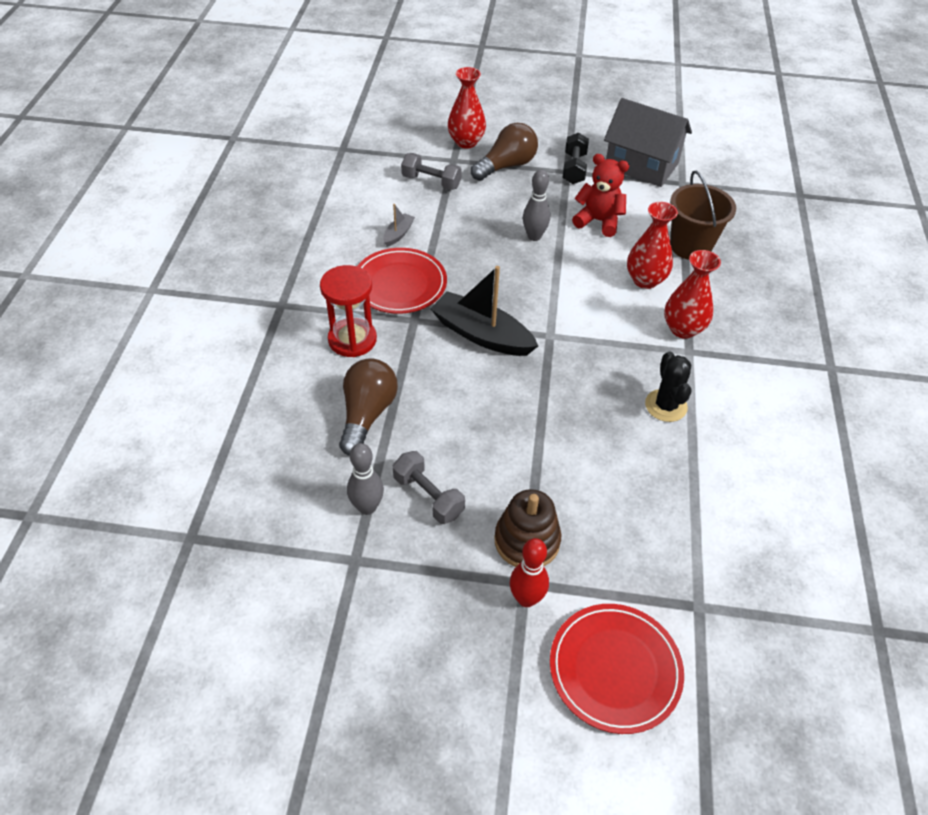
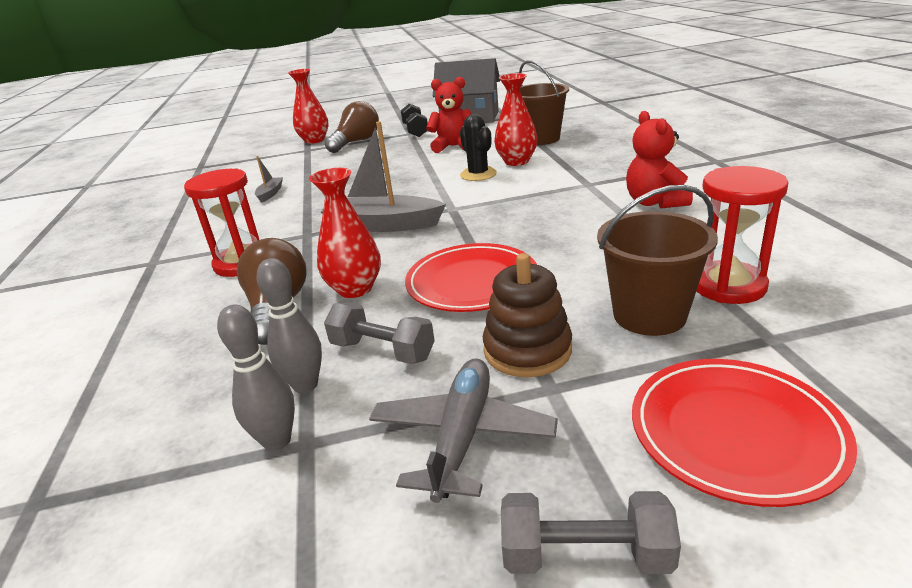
camera: 15 degrees left, 20 degrees down
red plate [357,248,447,314] -> red plate moved to [405,243,537,312]
grey dumbbell [401,153,462,190] -> grey dumbbell moved to [501,491,681,574]
black boat [430,266,538,356] -> grey boat [321,121,446,232]
red bowling pin [510,538,549,607] -> none
grey bowling pin [523,170,550,241] -> grey bowling pin moved to [217,304,295,451]
black cactus [645,351,692,422] -> black cactus moved to [460,114,497,181]
red vase [664,250,721,339] -> red vase moved to [309,168,381,298]
none -> grey plane [369,358,558,503]
none -> brown bucket [597,185,718,336]
none -> red teddy bear [626,111,693,208]
none -> red hourglass [696,166,788,304]

